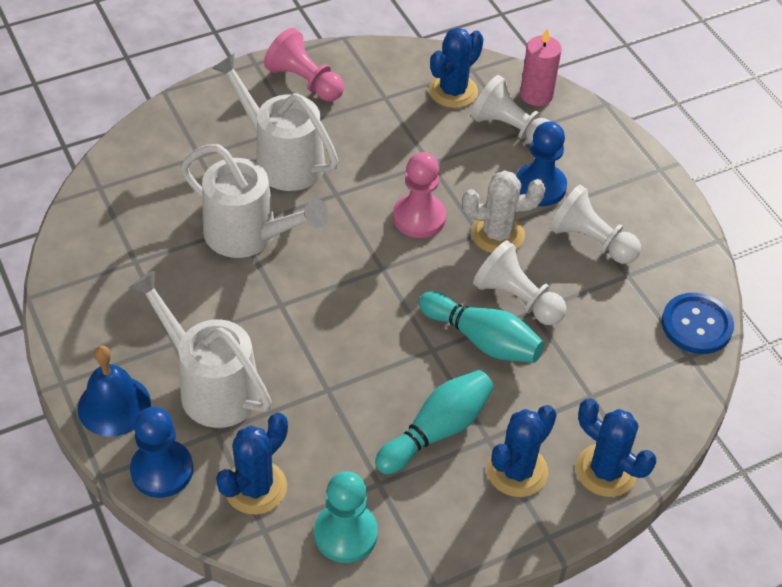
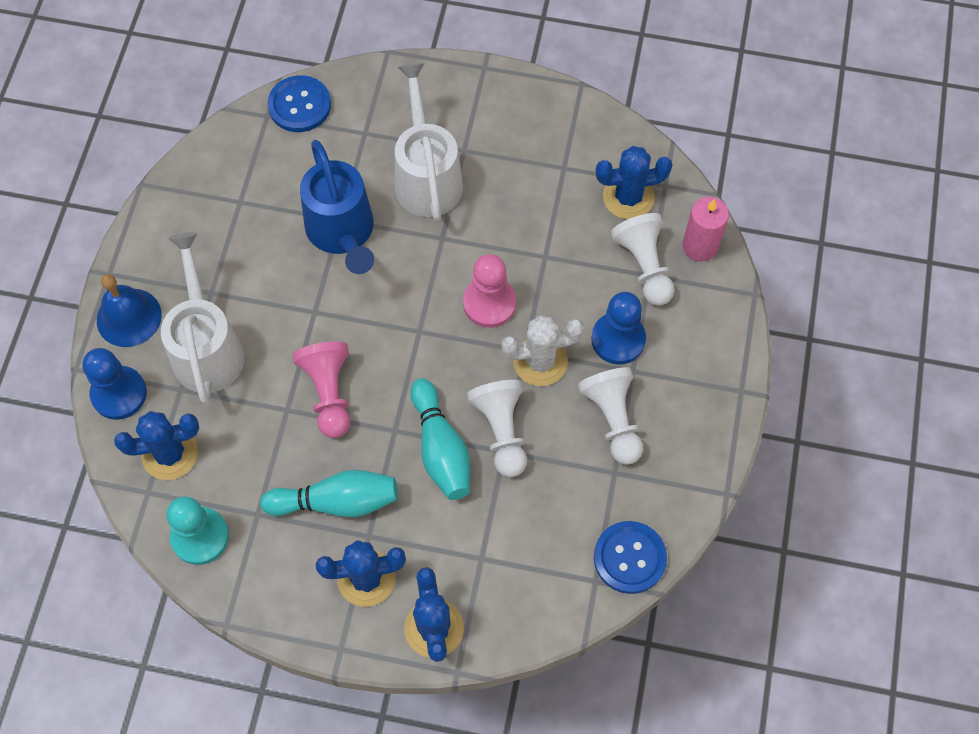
camera: 40 degrees right, 15 degrees up
white watering can [180,144,328,258] -> blue watering can [300,140,374,274]
pink pawn [264,28,344,101] -> pink pawn moved to [293,342,350,438]
white cactus [462,170,545,253] -> white cactus turned 45 degrees counterclockwise [501,315,584,386]
none -> blue button [268,75,331,132]

